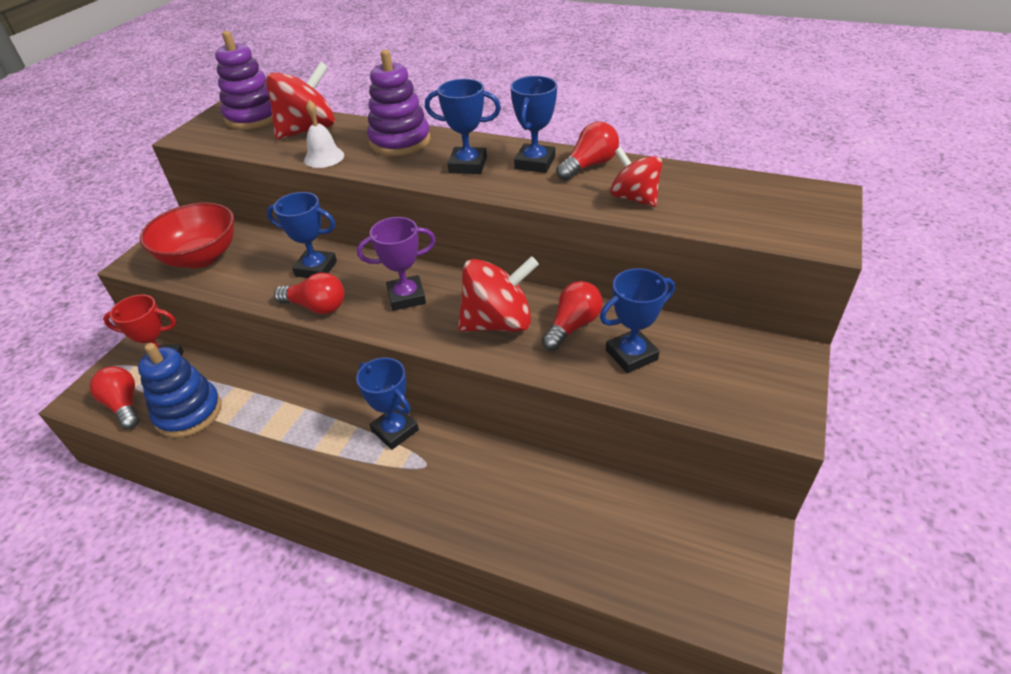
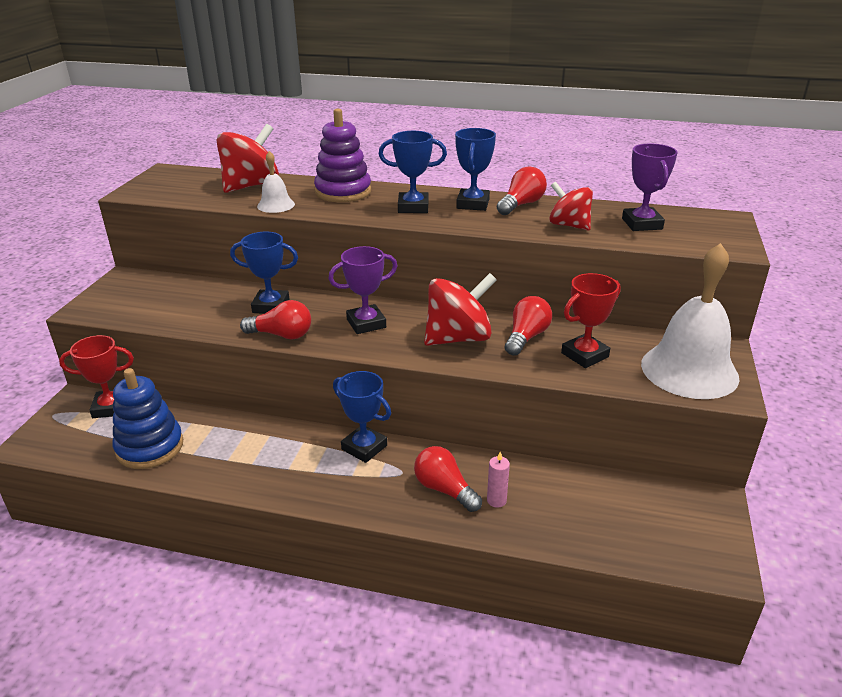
camera: 10 degrees left, 10 degrees down
red light bulb [90,366,140,429] -> red light bulb moved to [414,446,482,512]
red bowl [140,202,234,268] -> none
purple stacking toy [215,31,273,129] -> none
blue trophy [600,268,675,373] -> red trophy [561,273,621,368]
none -> pink candle [487,452,510,508]
none -> purple trophy [622,144,678,231]
none -> white bell [641,243,739,399]

